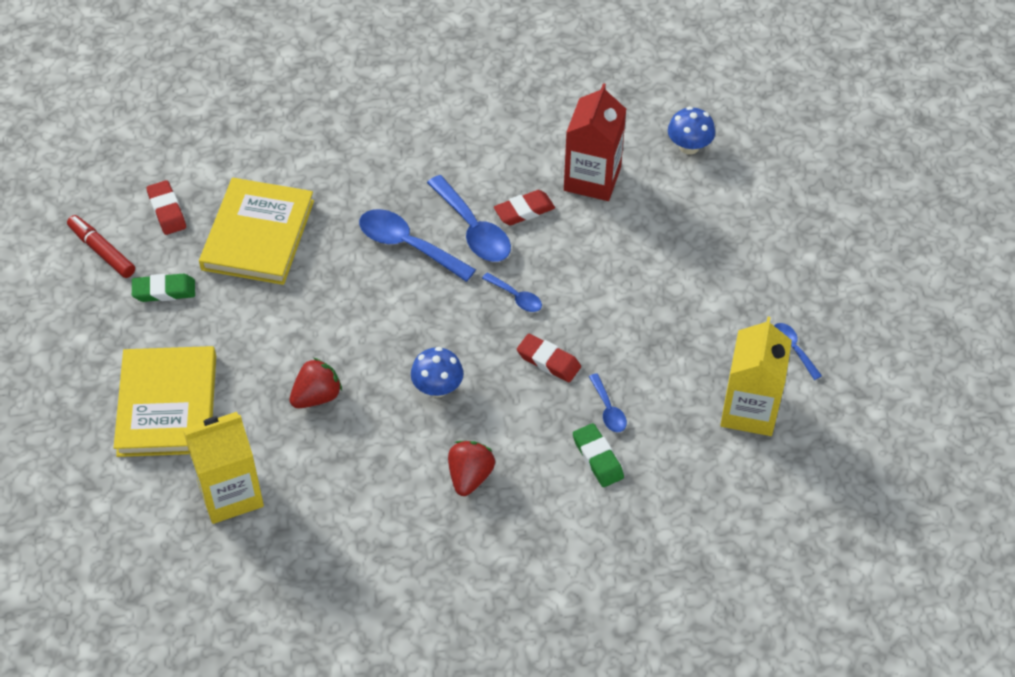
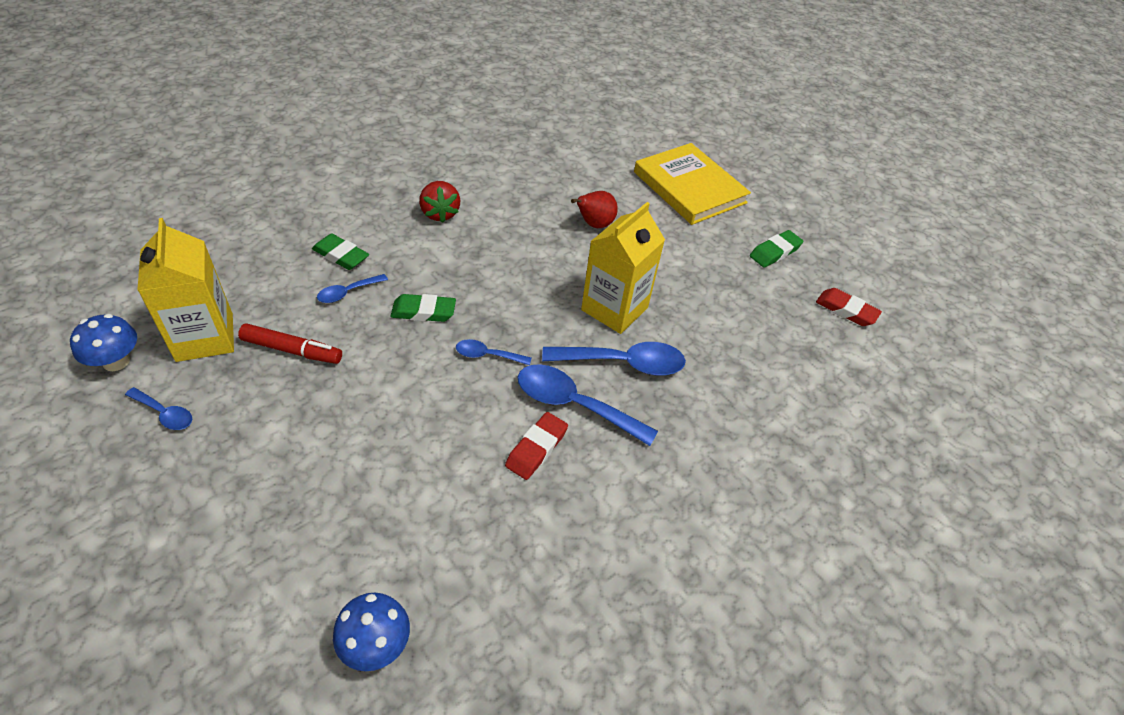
camera: 145 degrees right, 5 degrees down
red marker [67,215,135,278] -> red marker moved to [238,323,342,364]
yellow carton [183,412,264,524] -> yellow carton moved to [581,202,665,334]
yellow book [199,178,314,285] -> none
red strawberry [289,358,342,408] -> red pear [571,191,618,228]
blue mushroom [411,347,464,398] -> blue mushroom moved to [70,314,137,371]
red eraser [517,334,581,383] -> green eraser [390,294,456,322]
red carton [564,83,626,201] -> none
blue spoon [589,373,627,432] -> blue spoon turned 75 degrees counterclockwise [317,274,388,303]

